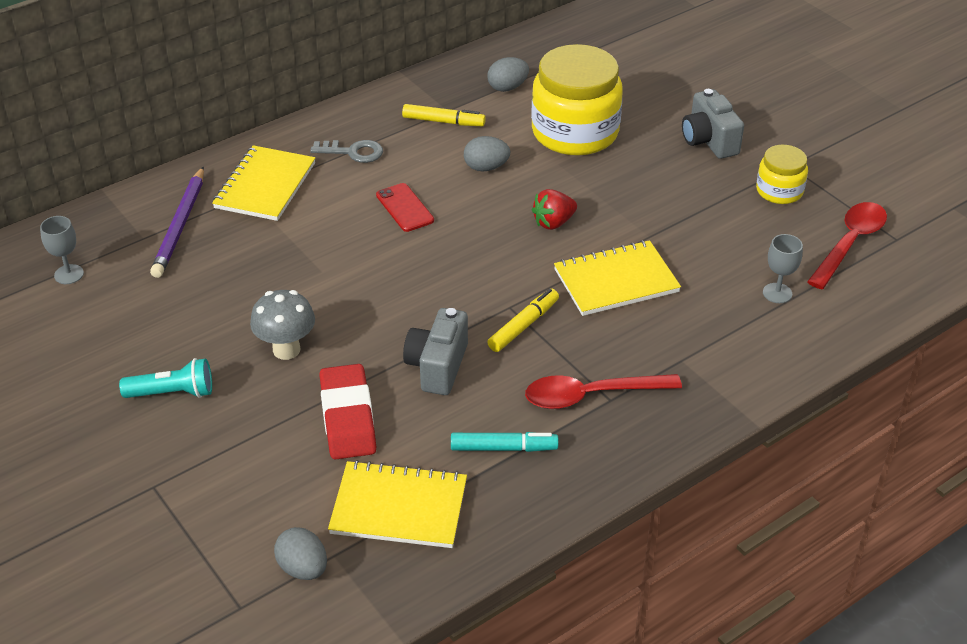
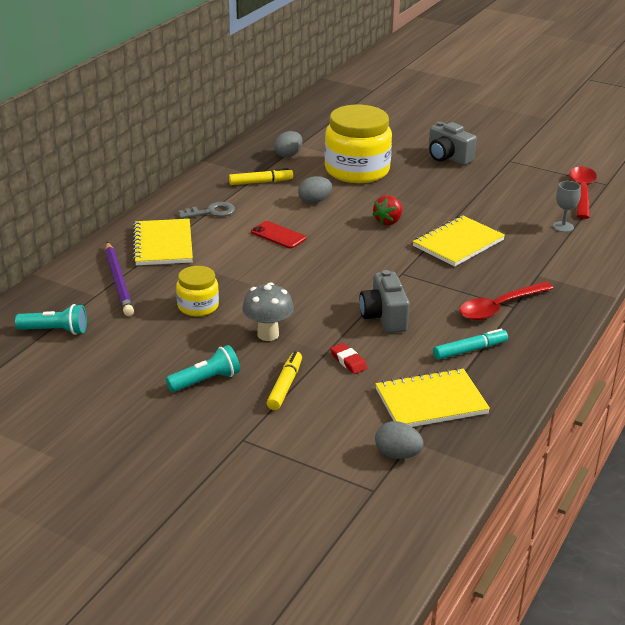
camera: 25 degrees left, 10 degrees down
grey goblet [40,216,84,284] -> turquoise flashlight [15,304,87,335]
red eraser [319,364,376,460] -> red eraser [330,343,367,374], size x0.50
yellow marker [487,289,559,352] -> yellow marker moved to [267,351,302,410]
yellow jar [756,145,808,204] -> yellow jar moved to [176,266,219,316]

